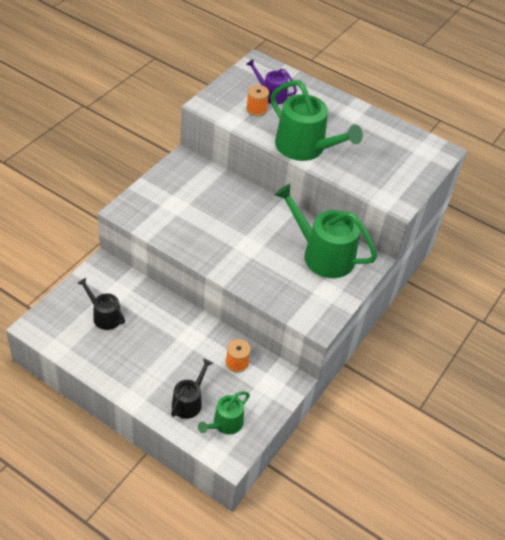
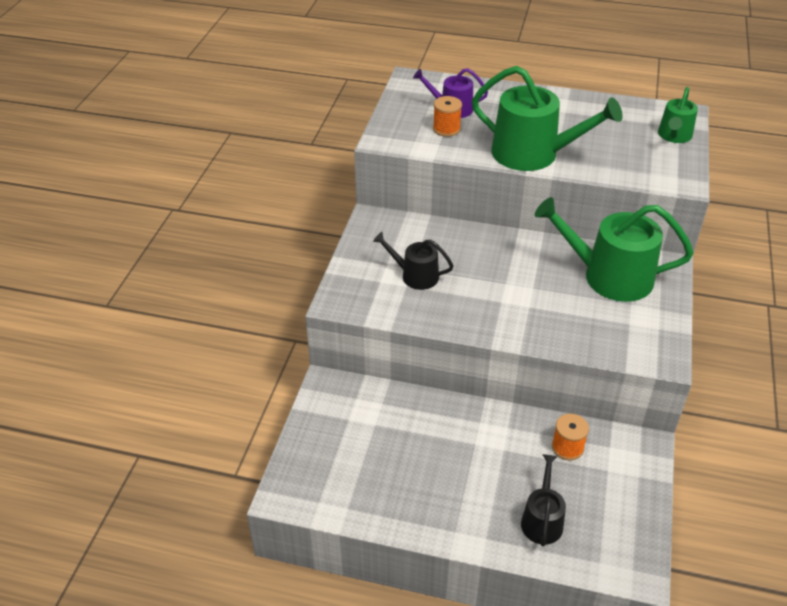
camera: 15 degrees left, 5 degrees down
black watering can [78,278,125,330] -> black watering can moved to [373,232,453,290]
green watering can [198,391,250,435] -> green watering can moved to [658,87,698,143]

